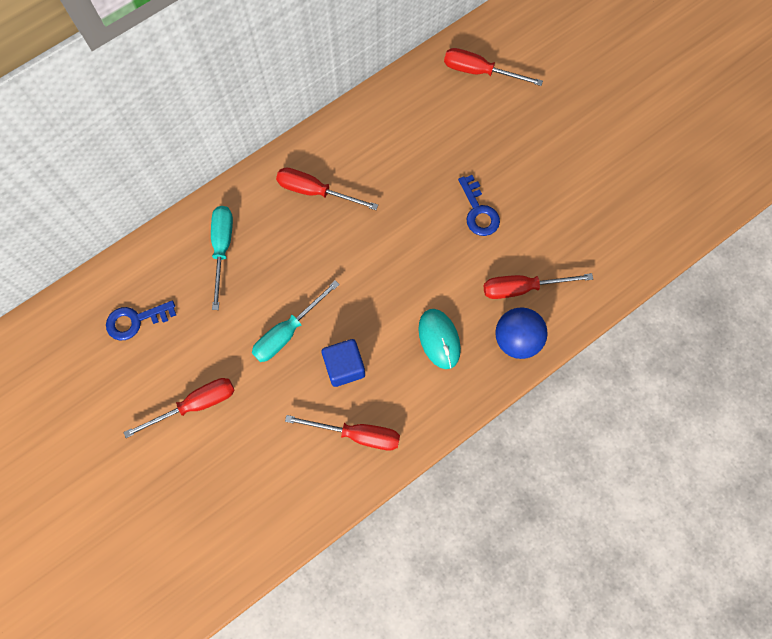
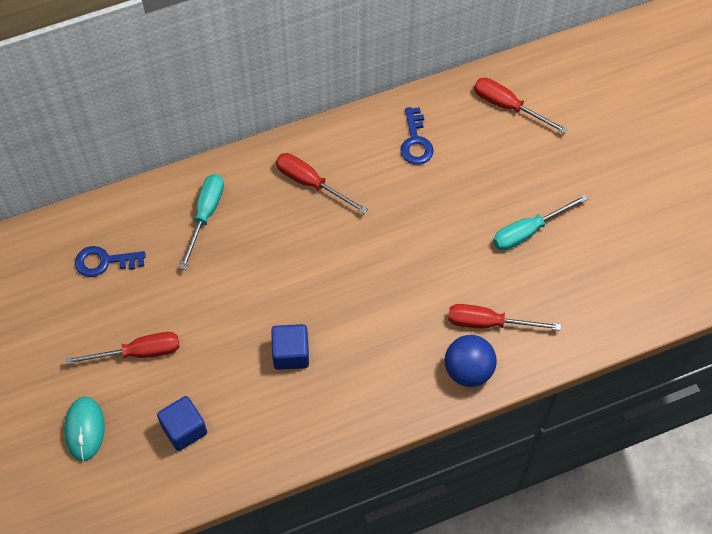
camera: 15 degrees right, 10 degrees down
turquoise screwdriver [252,280,340,362] -> turquoise screwdriver moved to [493,194,588,251]
red screwdriver [285,415,400,450] -> none
turquoise mouse [418,309,461,369] -> turquoise mouse moved to [64,396,105,461]
blue key [458,175,500,236] -> blue key moved to [401,107,434,165]
none -> blue cube [157,396,207,451]

